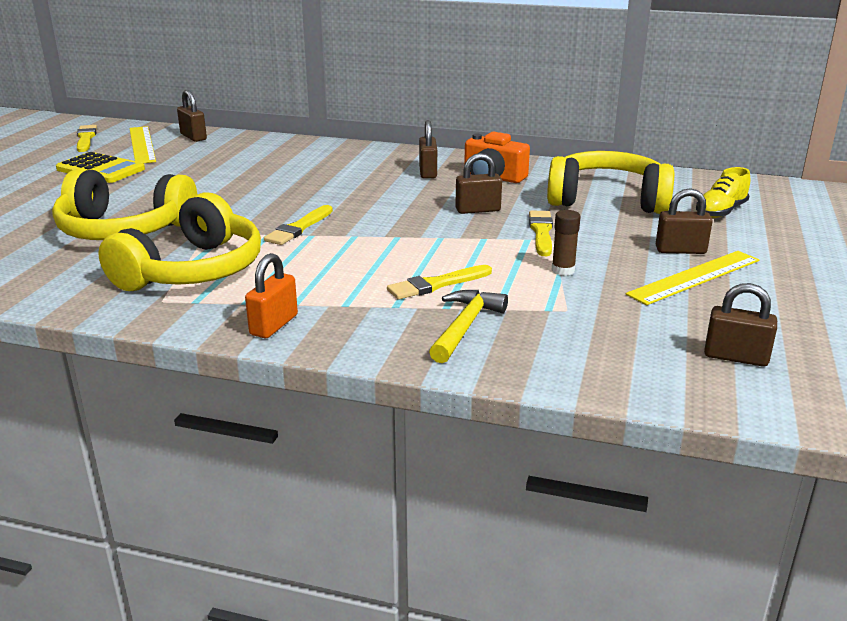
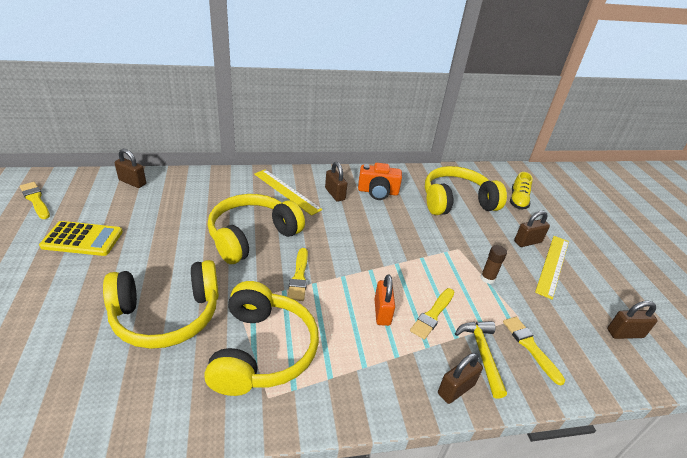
camera: 30 degrees left, 10 degrees up
yellow ruler [129,126,156,163] -> yellow ruler moved to [254,170,322,216]
orange padlock [245,253,298,338] -> orange padlock moved to [374,274,395,326]
brown padlock [455,153,502,214] -> brown padlock moved to [438,353,483,404]
yellow brush [529,211,553,256] -> yellow brush moved to [503,317,565,386]
none -> yellow headphones [208,194,305,264]

